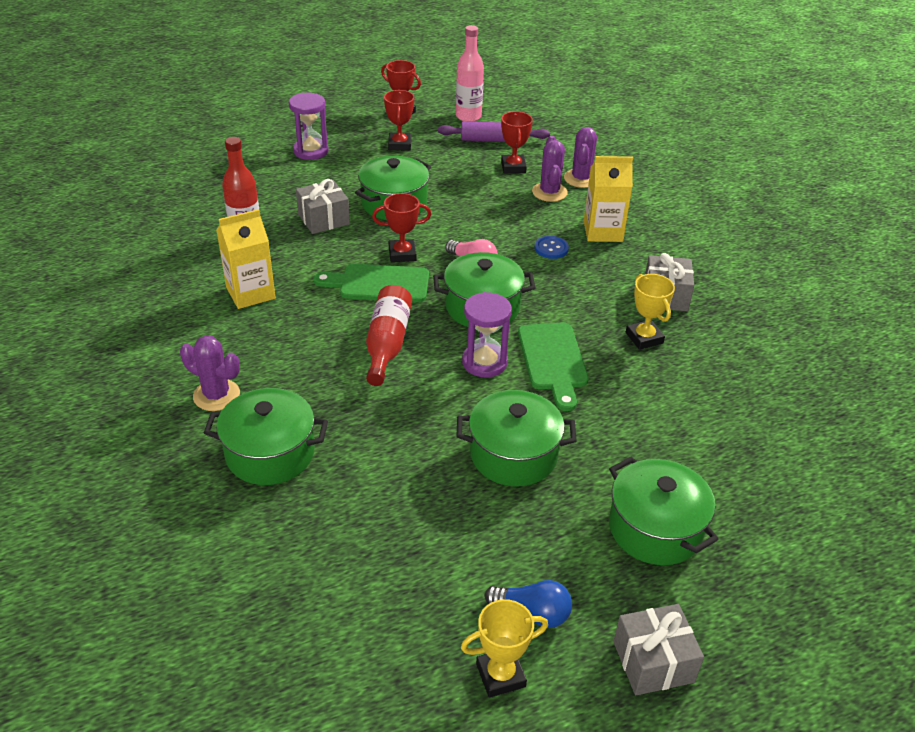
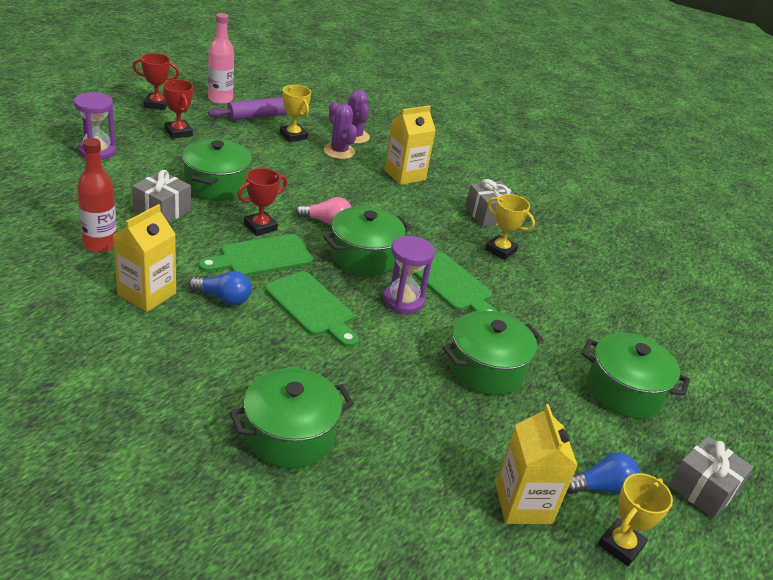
camera: 35 degrees left, 5 degrees down
purple cactus [180,336,240,411] -> none
red bottle [366,285,412,386] -> green cutting board [265,271,359,347]
red trophy [501,111,533,173] -> yellow trophy [280,85,311,142]
blue button [534,236,569,259] -> none
none -> blue light bulb [188,271,252,305]
none -> yellow carton [496,404,578,524]

